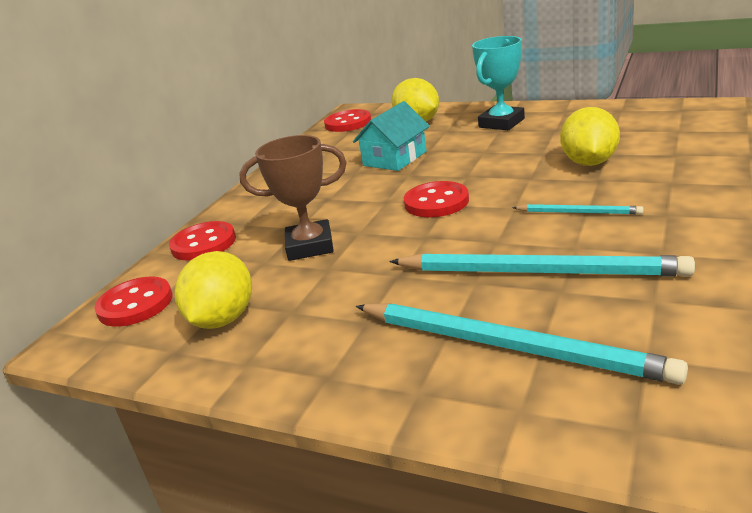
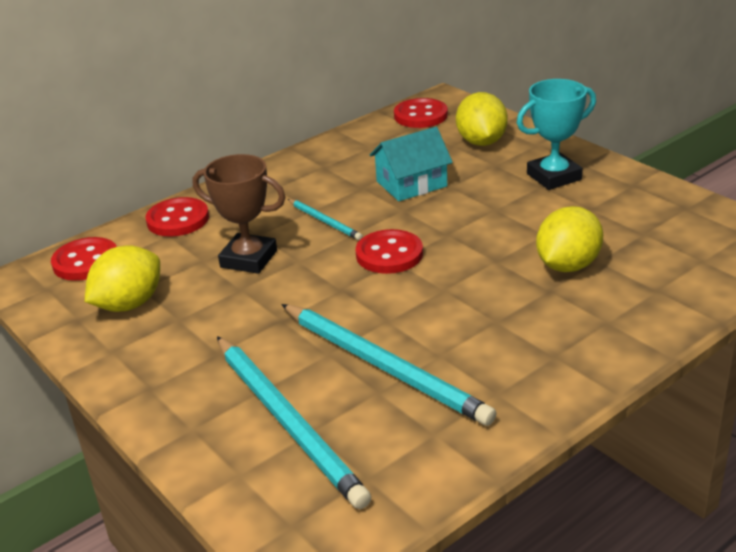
camera: 25 degrees right, 5 degrees up
turquoise pencil [512,204,643,215] -> turquoise pencil moved to [288,199,363,240]

